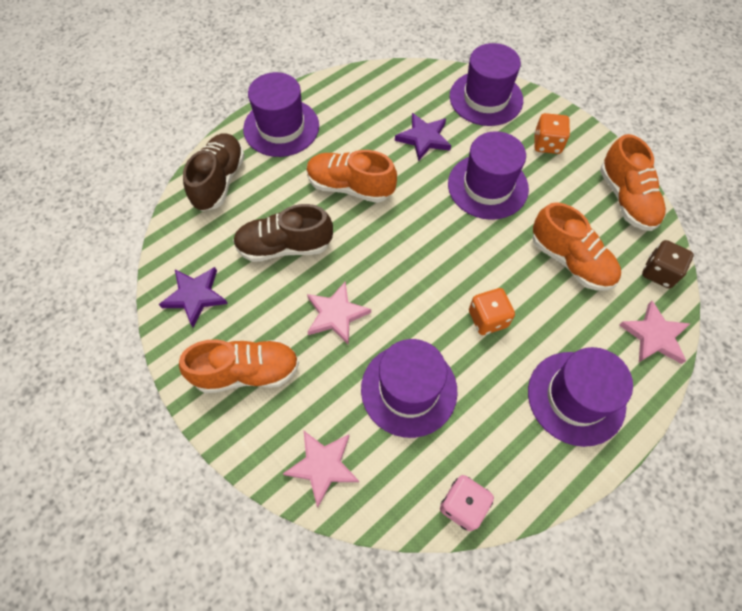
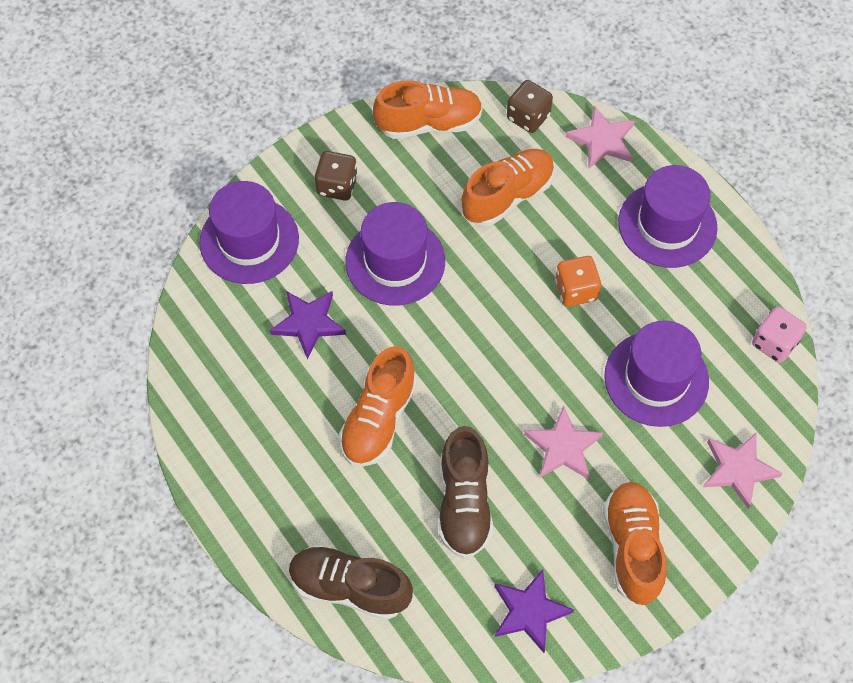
camera: 85 degrees left, 0 degrees up
purple hat [243,72,319,157] -> none
orange dice [534,113,570,154] -> brown dice [315,151,358,201]

